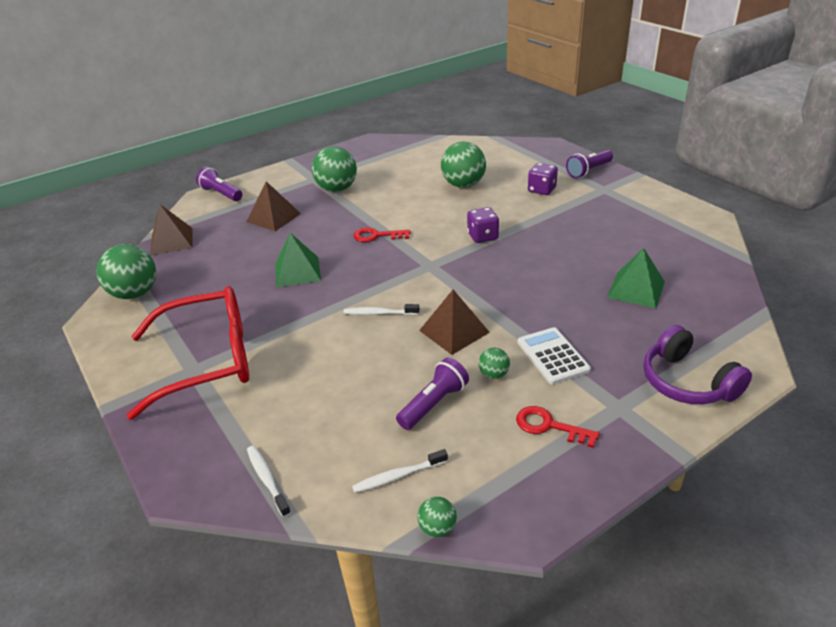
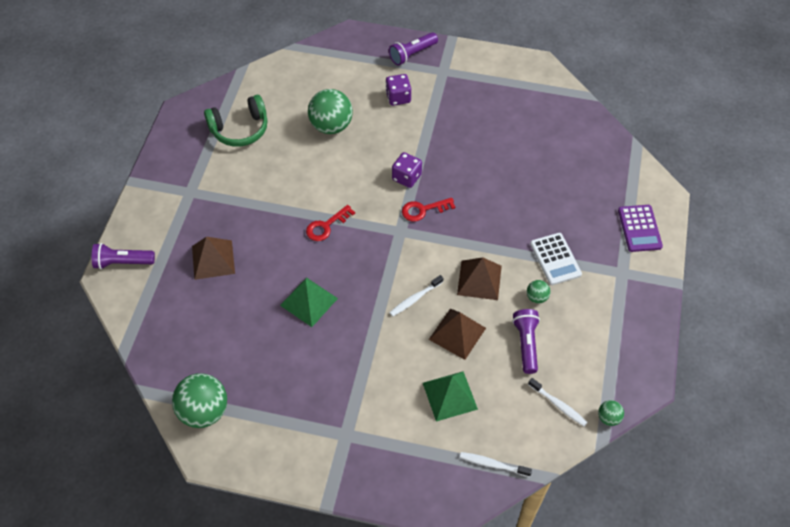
camera: 45 degrees left, 20 degrees up
red glasses [126,286,249,420] -> none
brown pyramid [150,204,192,255] -> brown pyramid moved to [429,309,486,360]
green ball [312,146,357,192] -> none
white toothbrush [352,449,448,493] -> white toothbrush turned 75 degrees counterclockwise [528,378,588,426]
red key [516,406,600,448] -> red key moved to [402,198,455,221]
white calculator [518,327,591,384] -> white calculator turned 135 degrees counterclockwise [530,233,582,285]
purple flashlight [566,150,613,178] -> purple flashlight turned 45 degrees clockwise [389,32,438,66]
green pyramid [607,248,665,308] -> green pyramid moved to [423,371,478,422]
purple headphones [643,325,752,404] -> purple calculator [618,205,663,252]
none -> green headphones [204,95,267,147]

